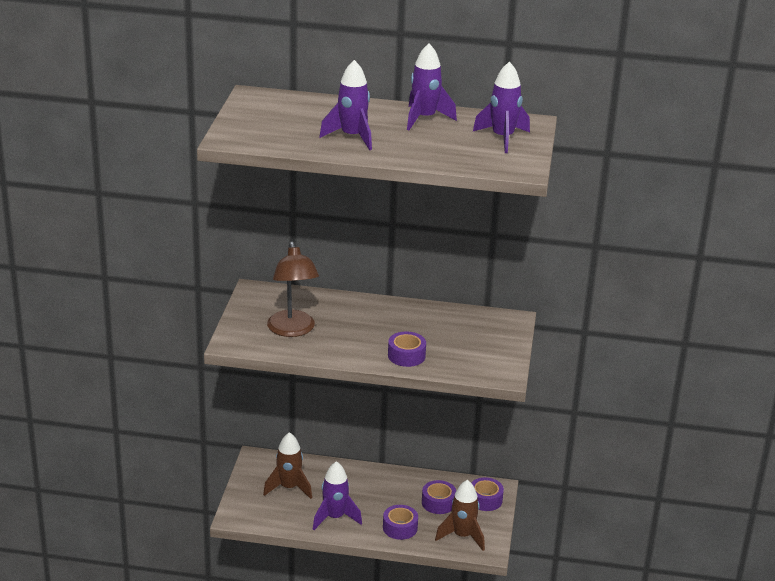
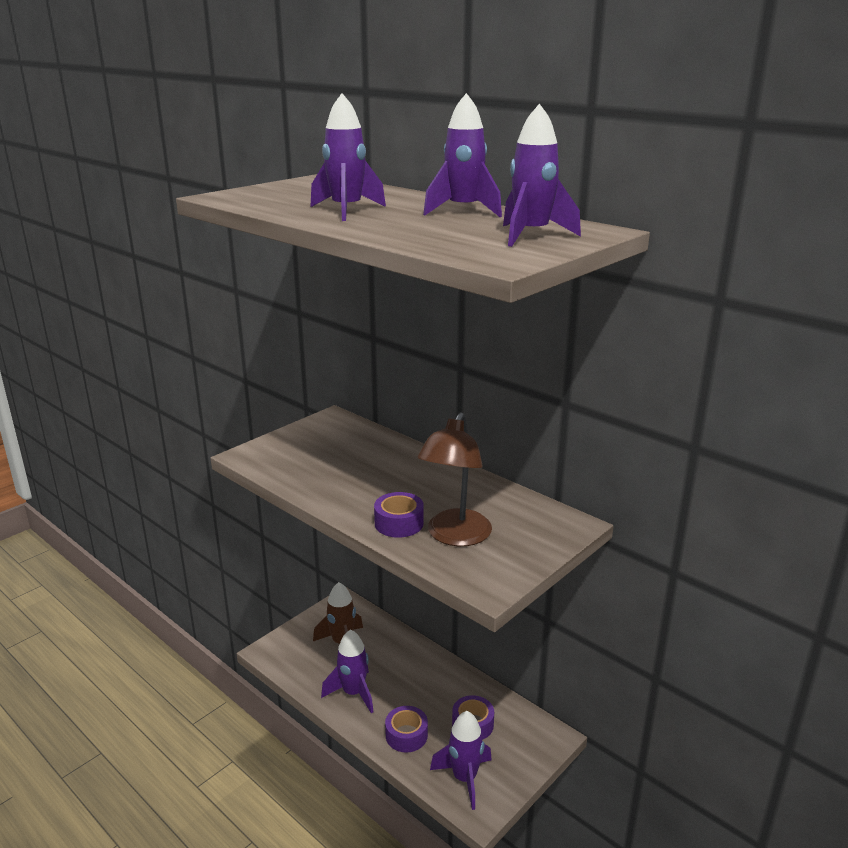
camera: 35 degrees right, 5 degrees down
brown lamp [267,241,319,337] -> brown lamp moved to [418,412,492,546]
brown rocket [435,480,485,551] -> purple rocket [430,711,492,810]
purple tape [471,477,504,511] -> none

